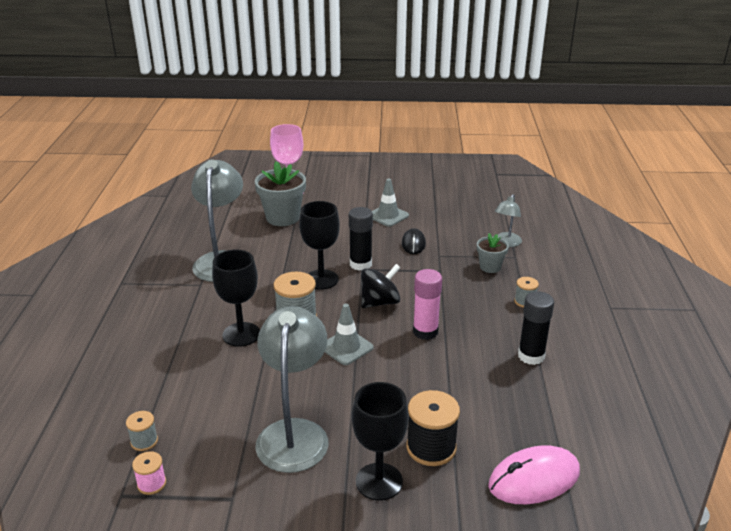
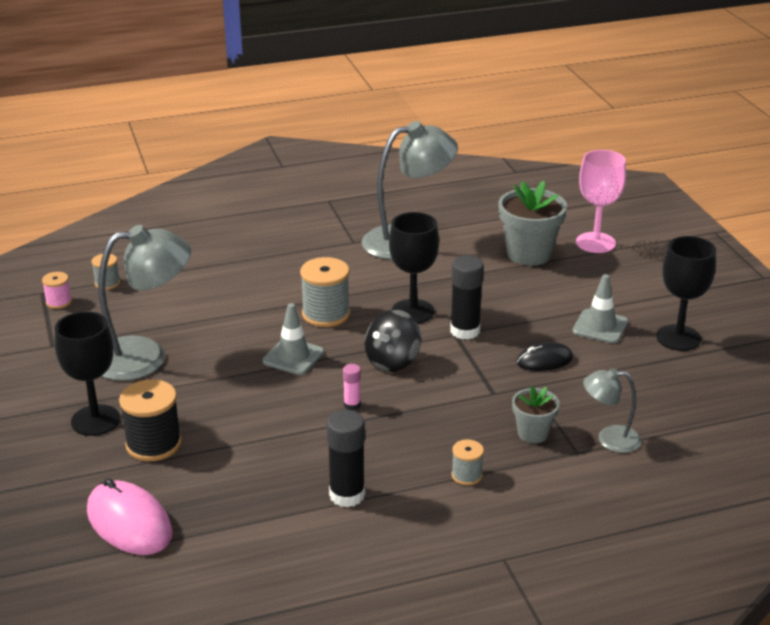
camera: 70 degrees right, 0 degrees up
black goblet [212,250,260,347] -> black goblet moved to [656,236,716,351]
black spinning top [361,264,401,308] -> black spinning top turned 90 degrees clockwise [365,310,421,372]
pink glue stick [413,269,442,340] -> pink glue stick [343,364,361,411], size x0.52

